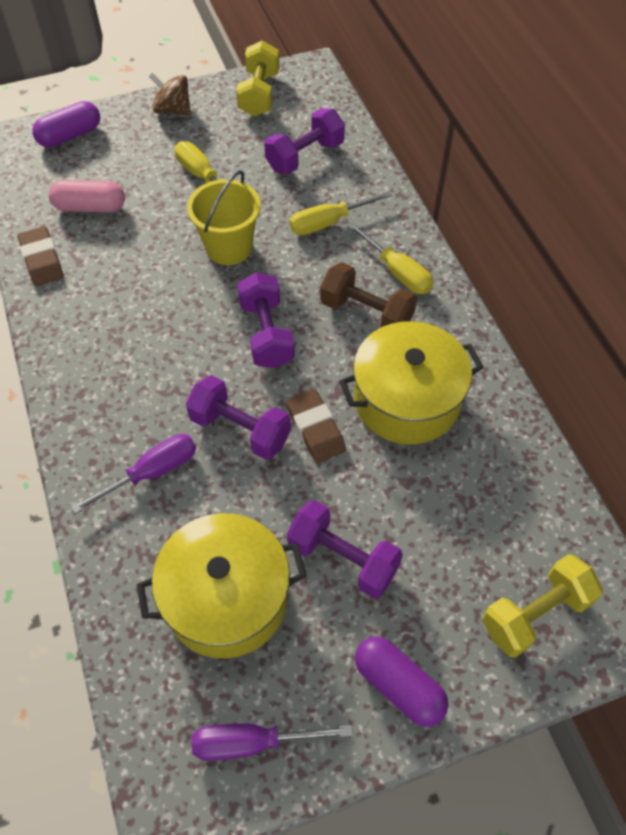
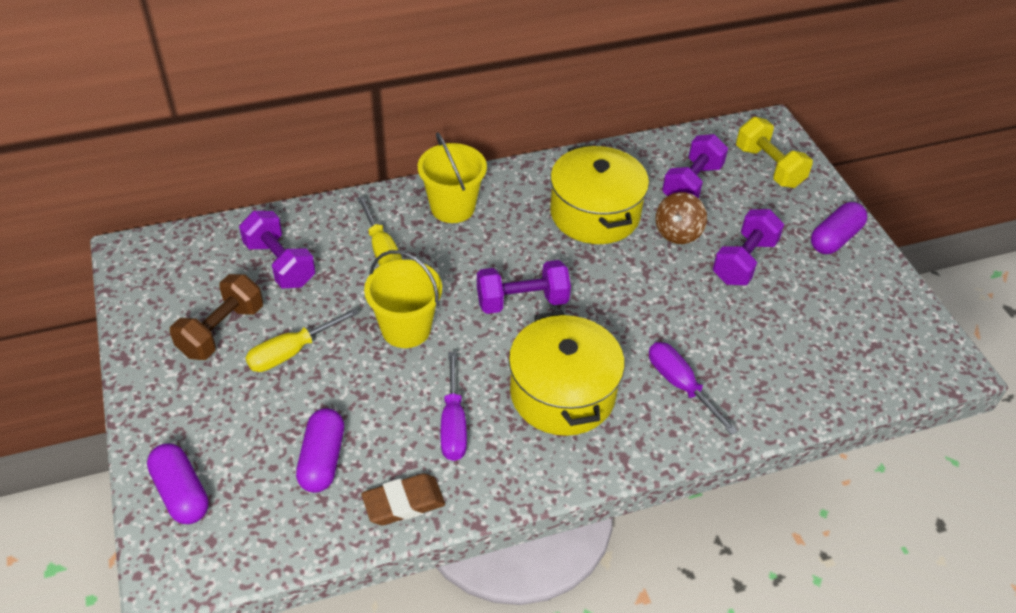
camera: 90 degrees left, 10 degrees down
pink capsule [49,180,125,212] -> purple capsule [296,408,344,493]
yellow pot [137,513,307,658] -> yellow pot moved to [509,311,625,436]
brown spinning top [149,73,191,116] -> brown spinning top moved to [656,192,707,244]
purple dumbbell [186,375,291,460] -> purple dumbbell moved to [662,134,728,198]
purple screwdriver [192,724,353,761] -> purple screwdriver moved to [441,352,467,461]
yellow dumbbell [236,40,280,117] -> none
brown eraser [286,389,346,463] -> none
brown dumbbell [320,262,417,327] -> brown dumbbell moved to [170,274,263,360]
yellow screwdriver [347,222,434,294] -> yellow bucket [418,132,487,223]

